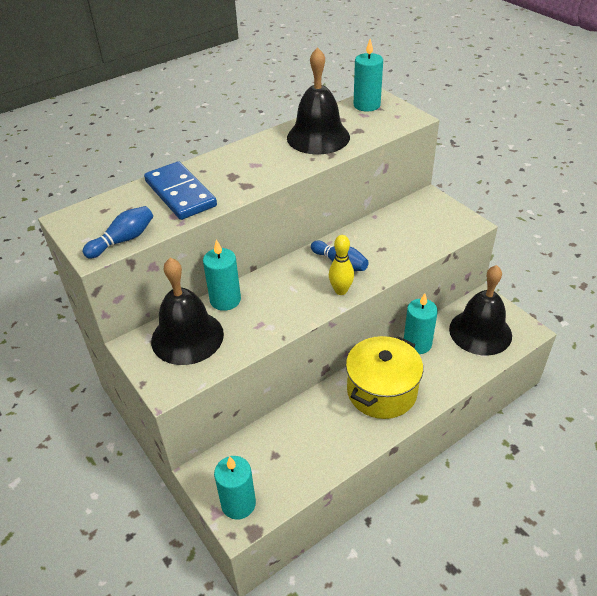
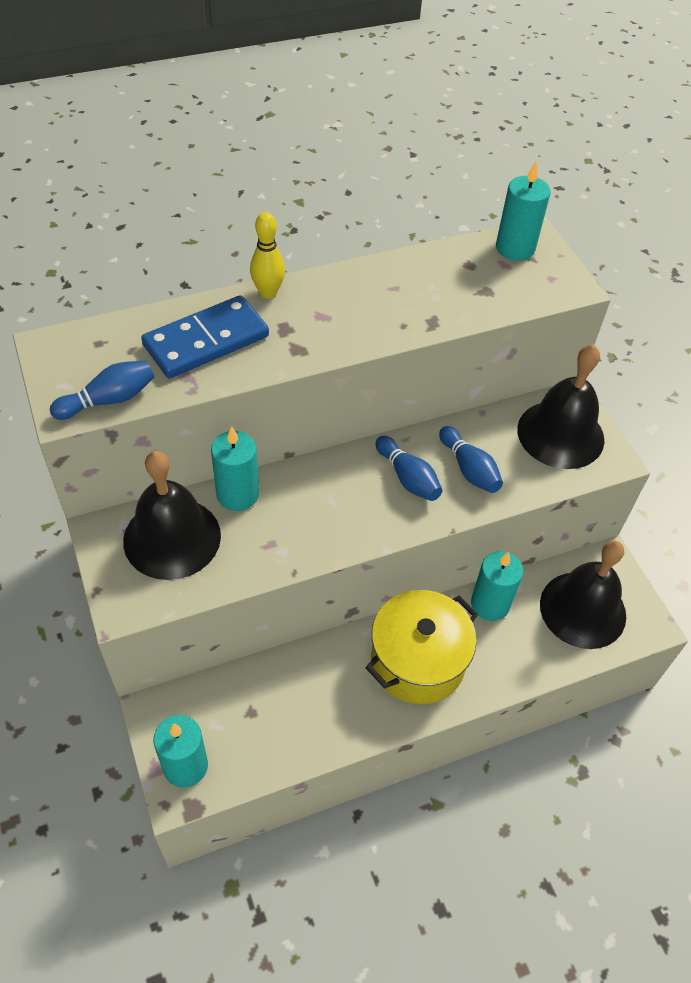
camera: 10 degrees right, 10 degrees up
blue domino [144,161,217,220] -> blue domino turned 75 degrees clockwise [141,295,269,379]
black bell [287,47,350,154] -> black bell moved to [517,344,605,469]
yellow bowling pin [329,235,354,295] -> yellow bowling pin moved to [250,212,285,299]
none -> blue bowling pin [439,426,503,493]

